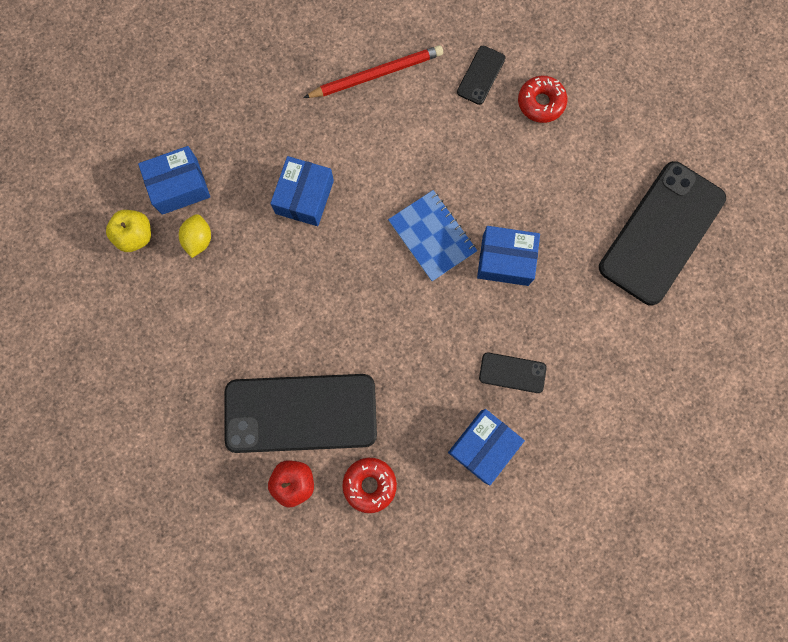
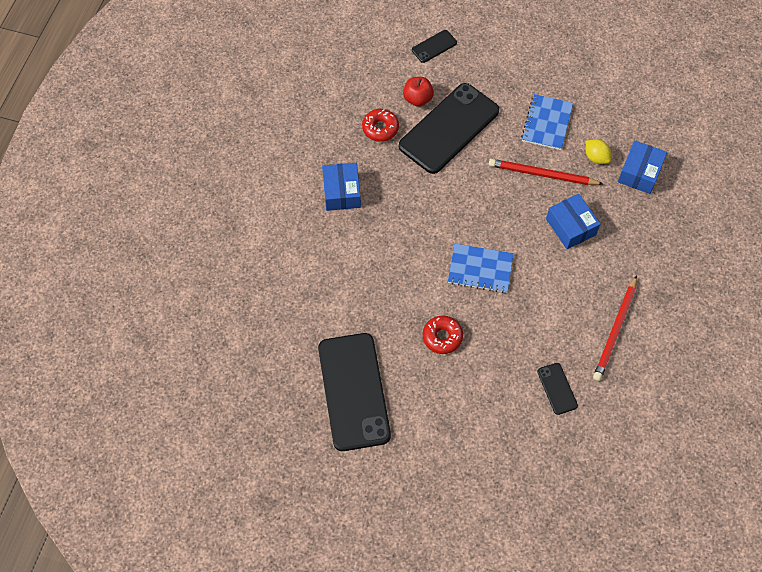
camera: 135 degrees right, 15 degrees down
yellow apple [106,210,151,252] -> none
blue box [477,226,540,286] -> none
black phone [479,352,547,393] -> black phone moved to [412,30,457,63]
red donut [518,76,567,123] -> red donut moved to [423,315,463,354]
none -> red pencil [489,159,603,185]
none -> blue notebook [521,94,573,150]

